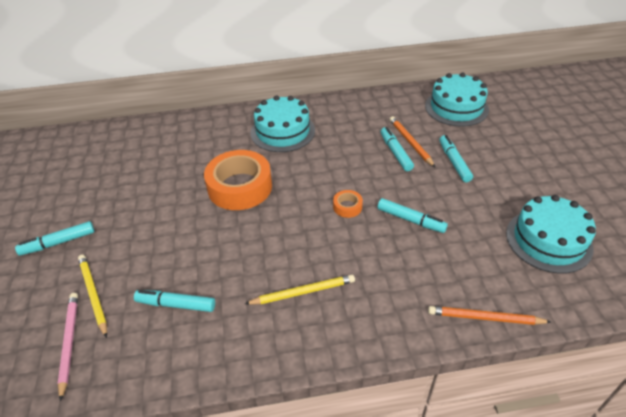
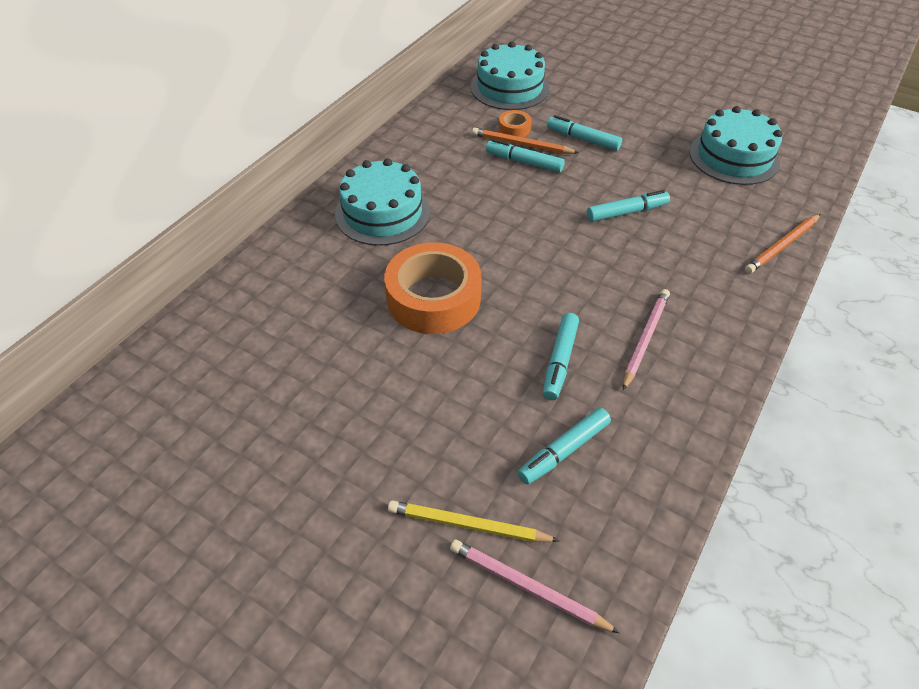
camera: 50 degrees left, 5 degrees up
turquoise marker [15,221,94,256] -> turquoise marker moved to [543,313,579,400]
yellow pencil [245,275,355,305] -> pink pencil [623,289,670,390]
orange tape [333,190,363,218] -> orange tape moved to [498,110,531,137]

